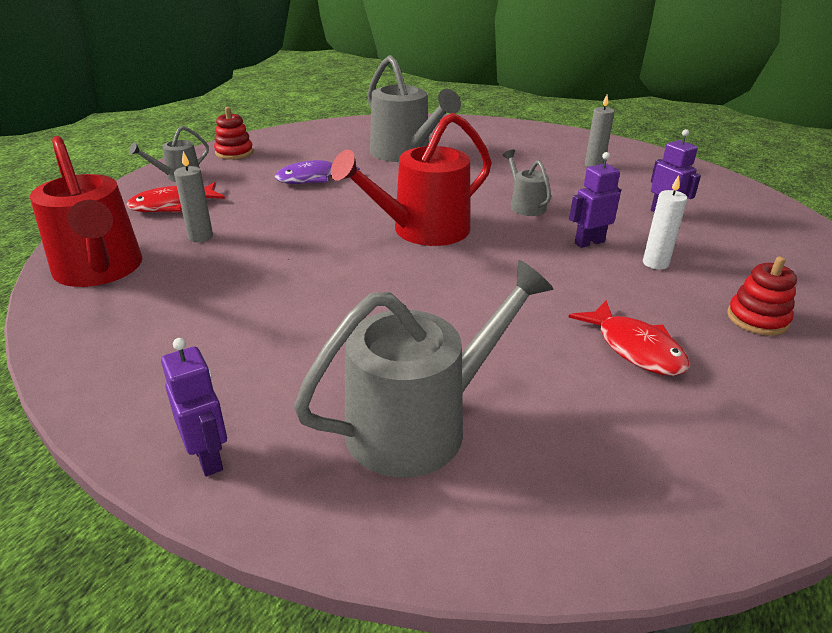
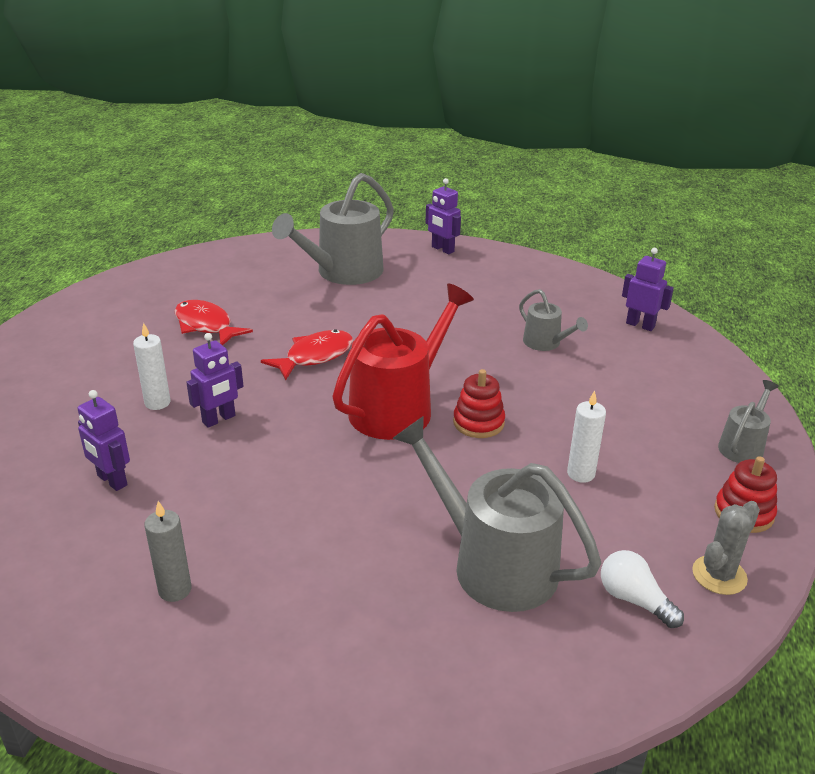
camera: 165 degrees right, 0 degrees up
red watering can [30,136,143,287] -> purple robot [622,248,674,331]
red fish [126,182,225,212] -> red fish moved to [261,329,353,380]
grey candle [174,151,213,242] -> none
purple fish [275,160,360,184] -> white candle [567,390,606,483]
grey watering can [503,150,551,216] -> grey watering can moved to [519,289,588,351]
red stacking toy [727,257,797,336] -> red stacking toy moved to [453,369,505,438]
none -> white light bulb [601,550,684,628]
none -> grey cactus [692,501,760,595]

